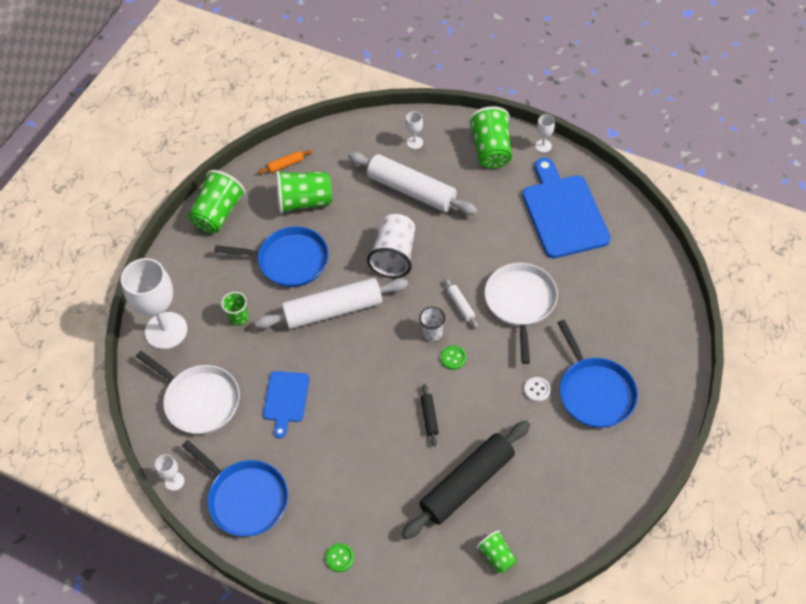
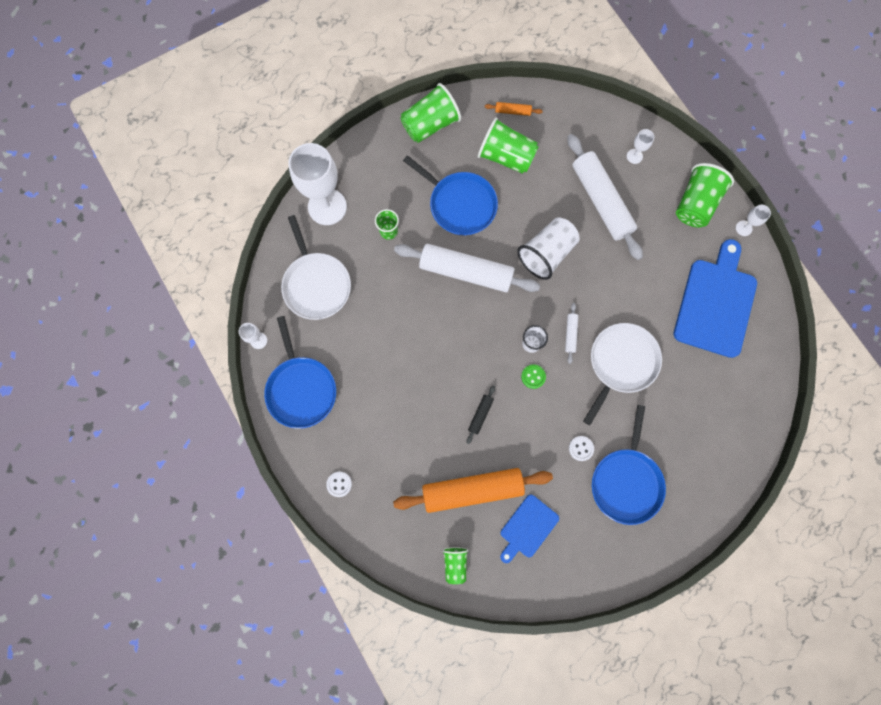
camera: 30 degrees right, 20 degrees up
blue cutting board [263,371,309,438] -> blue cutting board moved to [500,495,559,563]
green button [326,543,354,572] -> white button [326,472,352,497]
black rolling pin [402,421,530,539] -> orange rolling pin [393,468,553,513]

